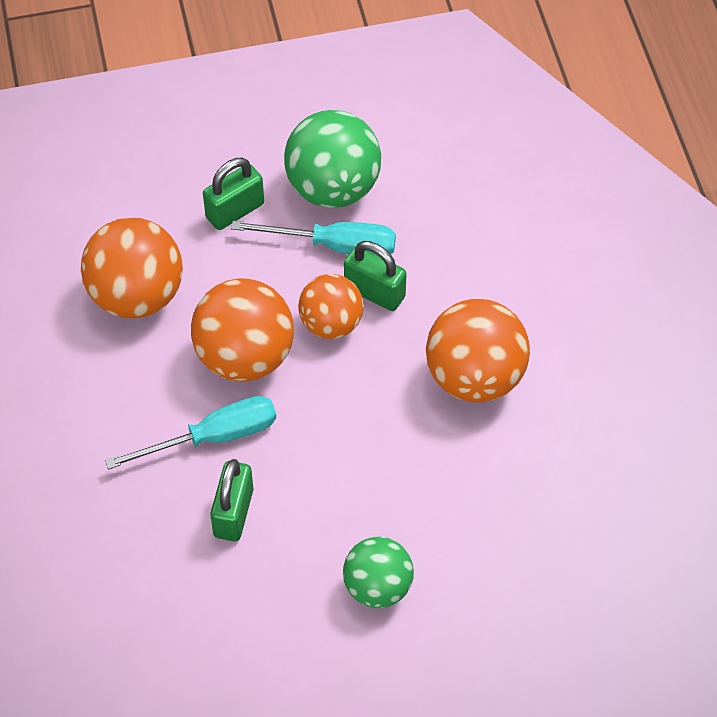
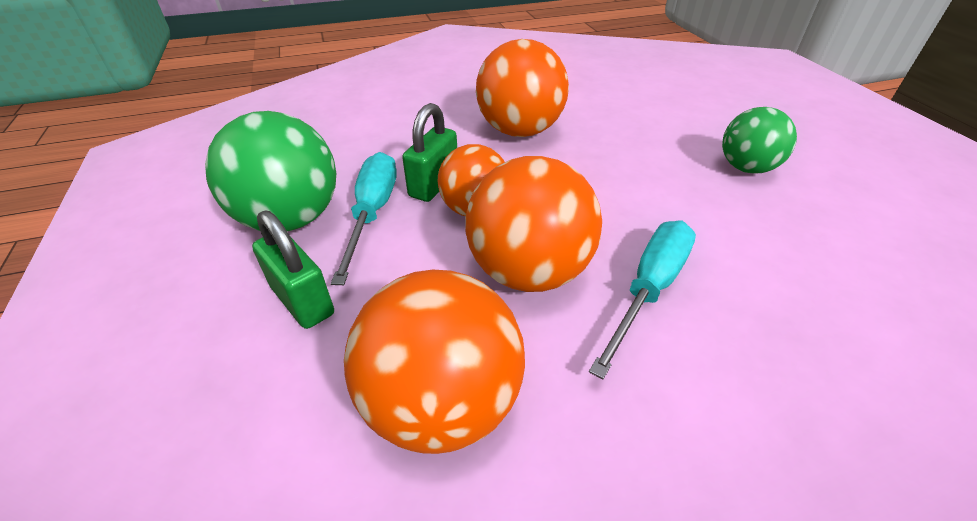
camera: 95 degrees left, 15 degrees down
turquoise screwdriver [105,396,276,469] -> turquoise screwdriver turned 60 degrees clockwise [589,220,696,379]
green padlock [210,459,253,541] -> none

